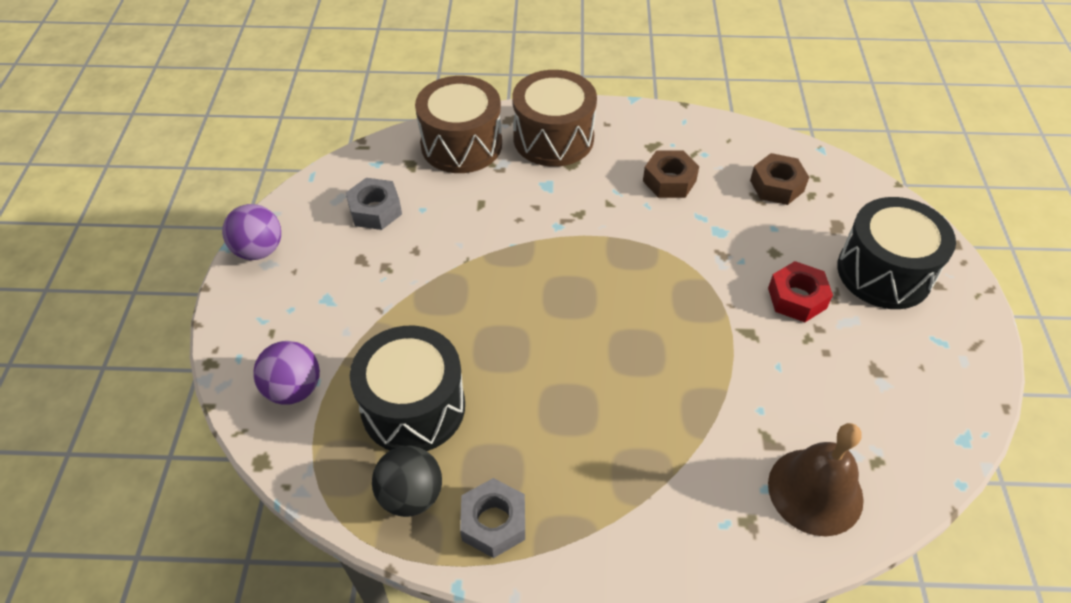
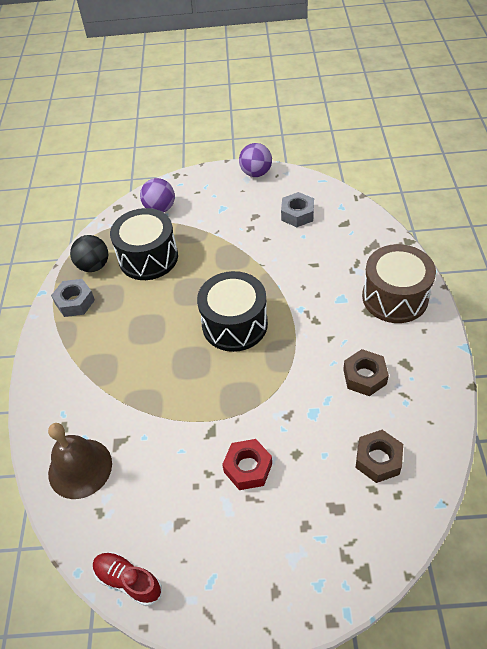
camera: 90 degrees right, 0 degrees up
brown drum [415,76,502,173] -> none
black drum [837,197,956,309] -> black drum moved to [197,271,268,352]
none -> red shoe [93,552,162,606]

